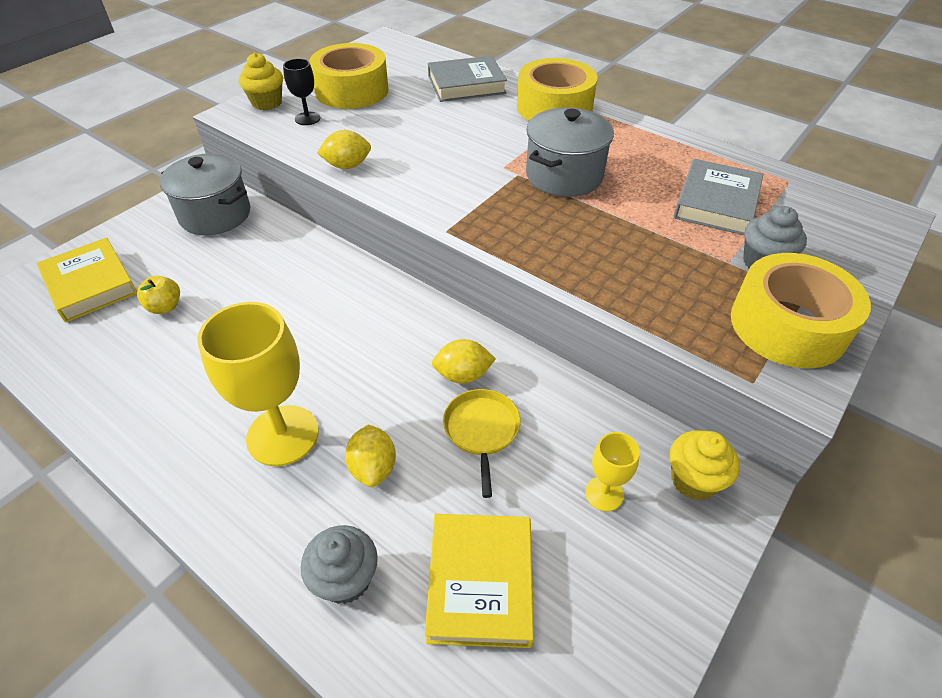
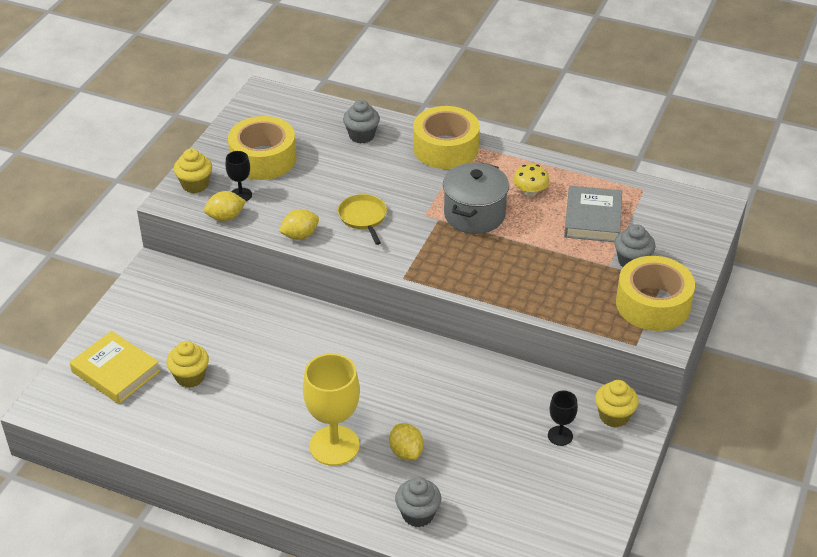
camera: 15 degrees left, 5 degrees down
yellow apple [137,276,180,314] -> yellow cupcake [167,341,209,388]
grey pot [160,153,250,235] -> none
yellow book [425,514,534,648] -> none
grey book [428,56,507,102] -> grey cupcake [343,100,380,143]
yellow lemon [432,339,496,384] -> yellow lemon moved to [204,191,246,221]
yellow pan [443,389,521,498] -> yellow pan moved to [338,194,387,245]
yellow goblet [585,432,640,512] -> black goblet [548,391,578,446]
none -> yellow mushroom [513,164,550,197]

